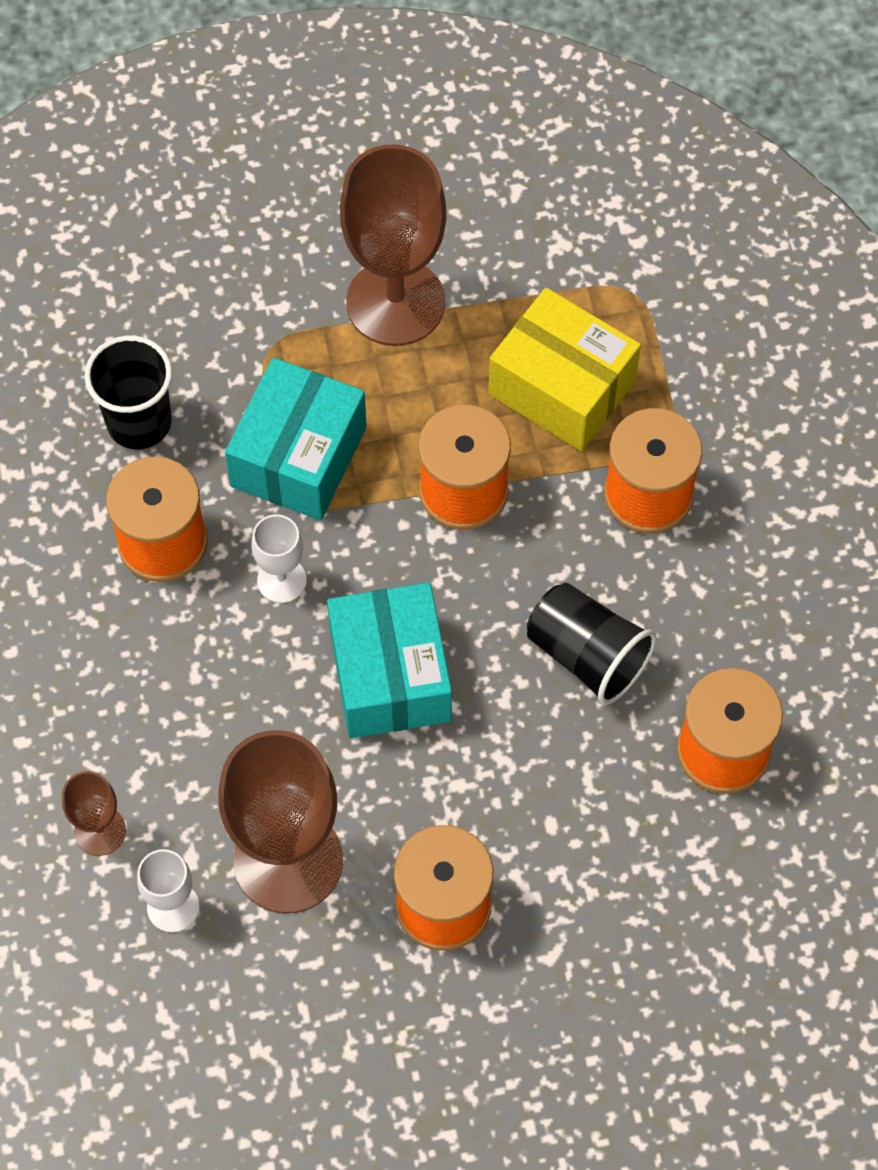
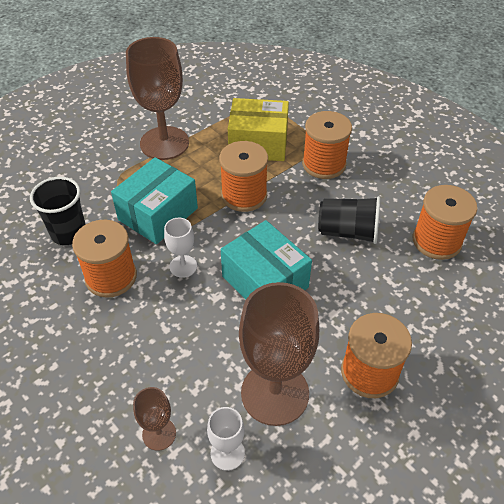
camera: 30 degrees left, 15 degrees down
turquoise box [225,358,367,520] -> turquoise box turned 45 degrees clockwise [111,157,198,244]

